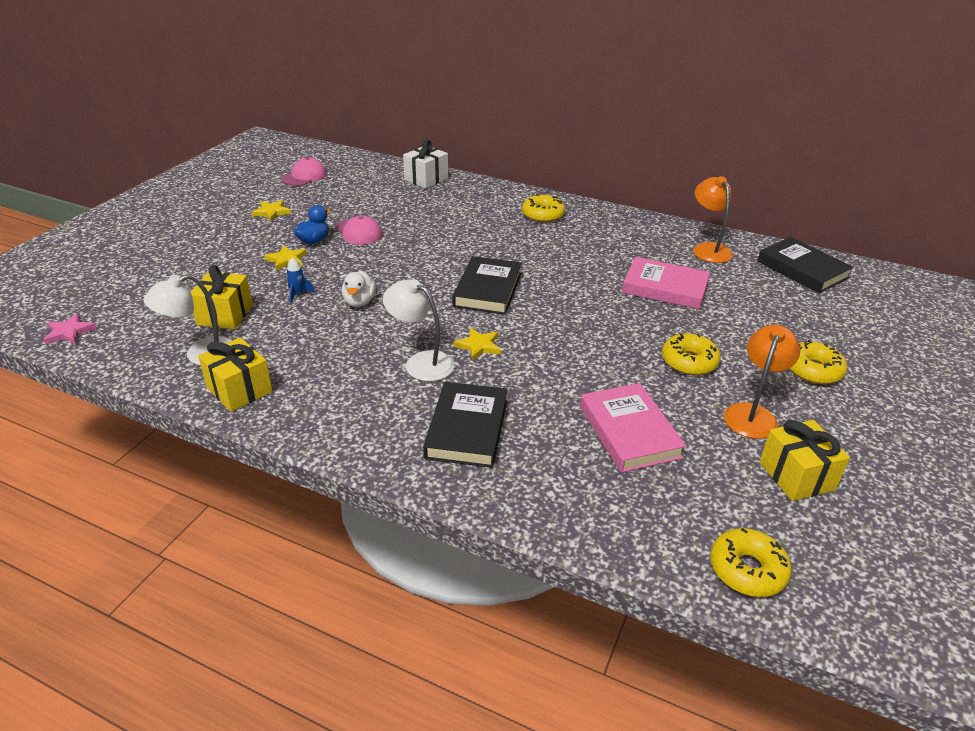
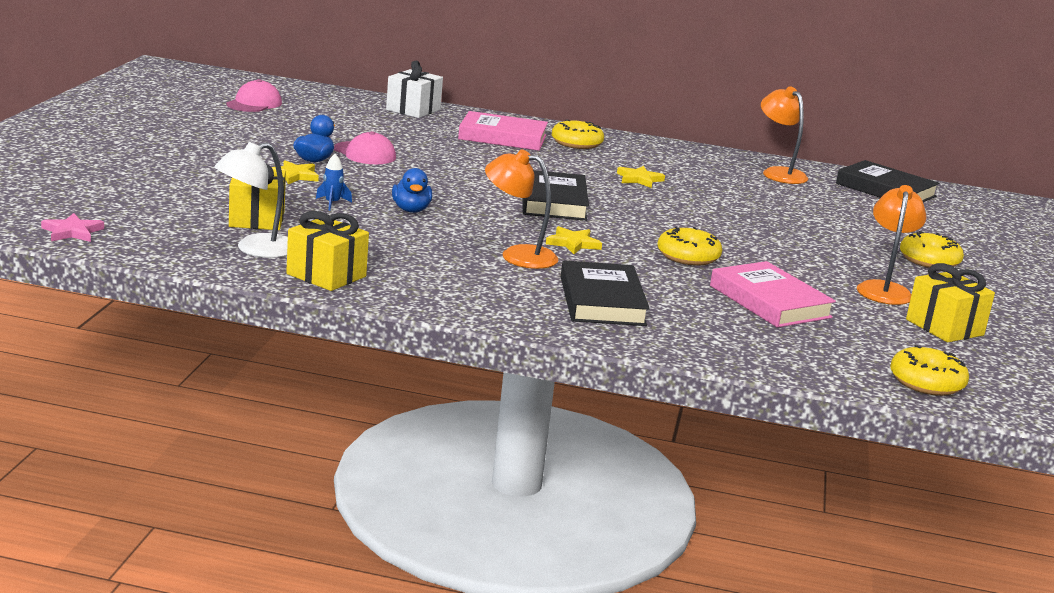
camera: 15 degrees left, 15 degrees down
yellow star [252,200,291,221] -> yellow star moved to [617,166,665,188]
white duck [342,271,376,307] -> blue duck [392,168,432,213]
white lamp [383,279,455,381] -> orange lamp [485,150,558,269]
pink book [622,257,710,309] -> pink book moved to [458,111,548,151]
yellow donut [662,333,721,375] -> yellow donut moved to [657,227,723,266]

